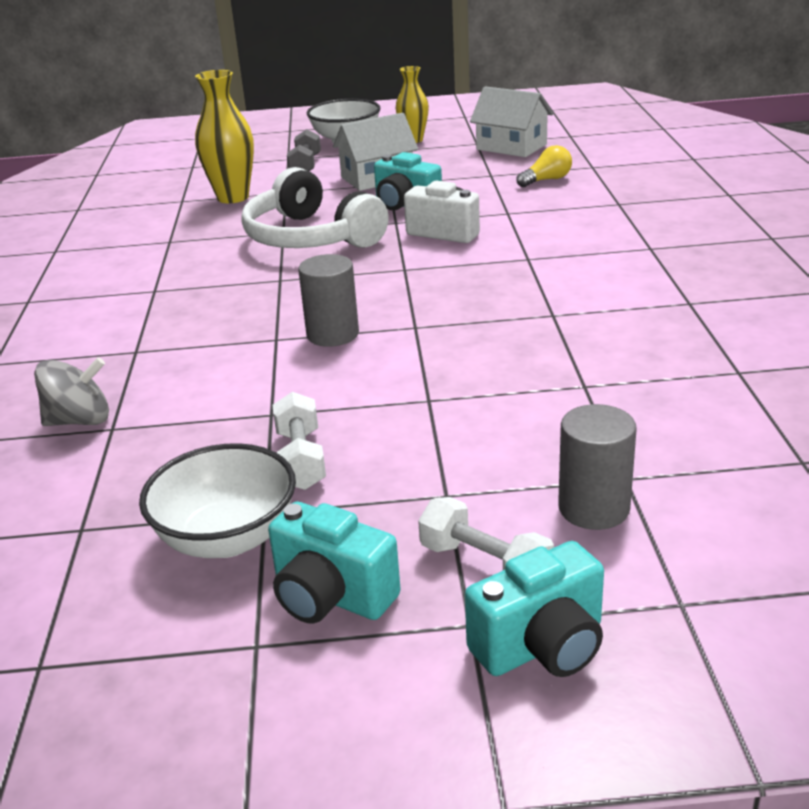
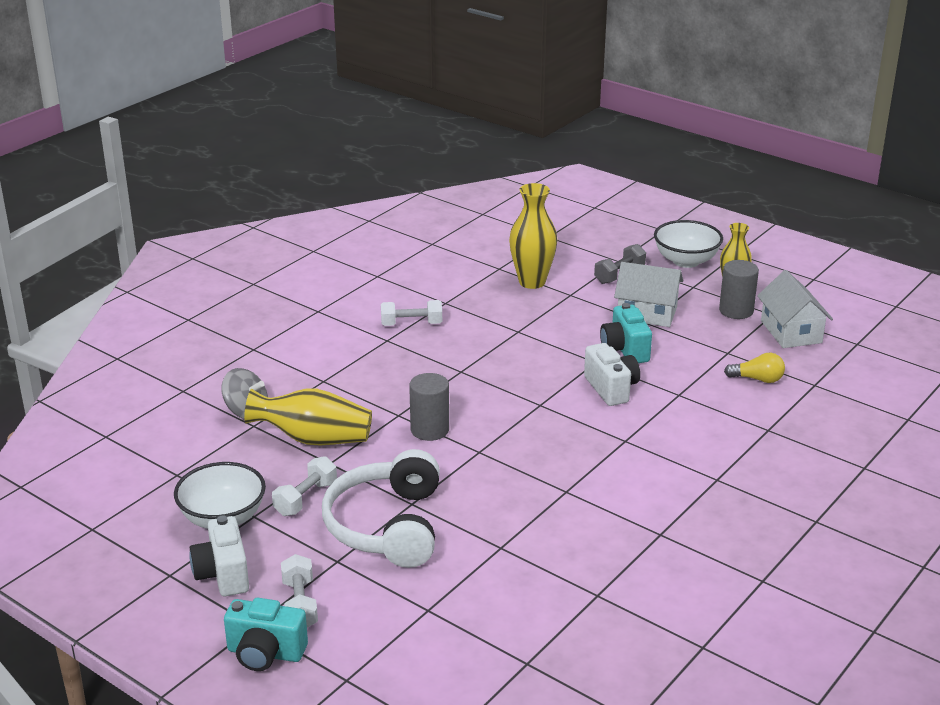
camera: 40 degrees right, 0 degrees up
white headphones [241,167,389,248] -> white headphones moved to [322,449,440,568]
turquoise camera [268,502,401,624] -> white camera [189,515,249,596]
grey cylinder [558,404,637,530] -> grey cylinder moved to [719,260,759,319]
none -> yellow vase [244,388,372,445]
none -> white dumbbell [381,300,442,326]

